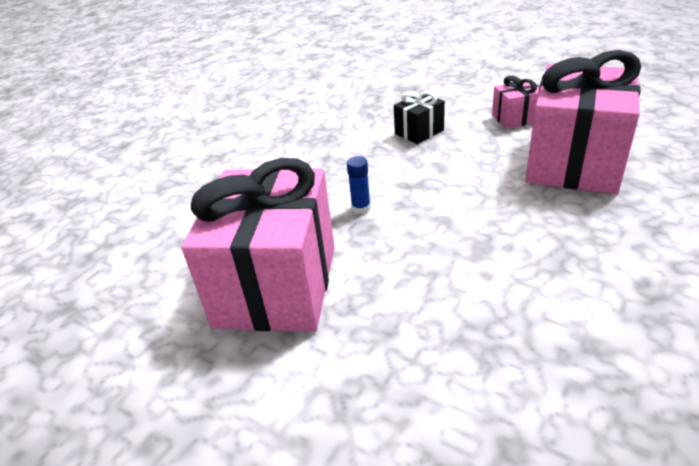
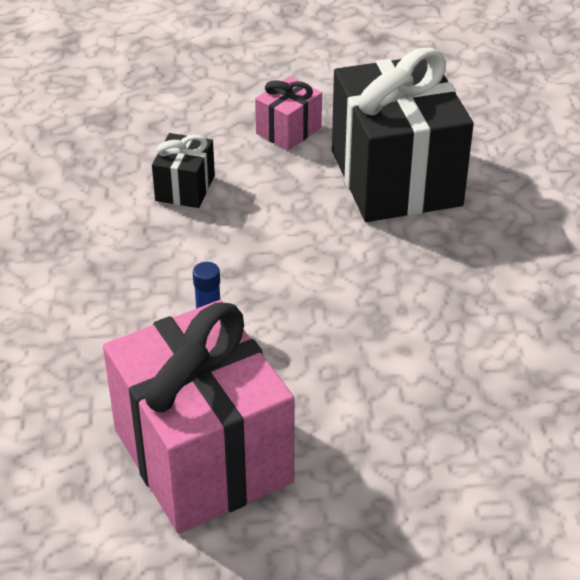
camera: 40 degrees left, 5 degrees up
pink gift [525,50,641,194] -> black gift [332,47,473,222]

